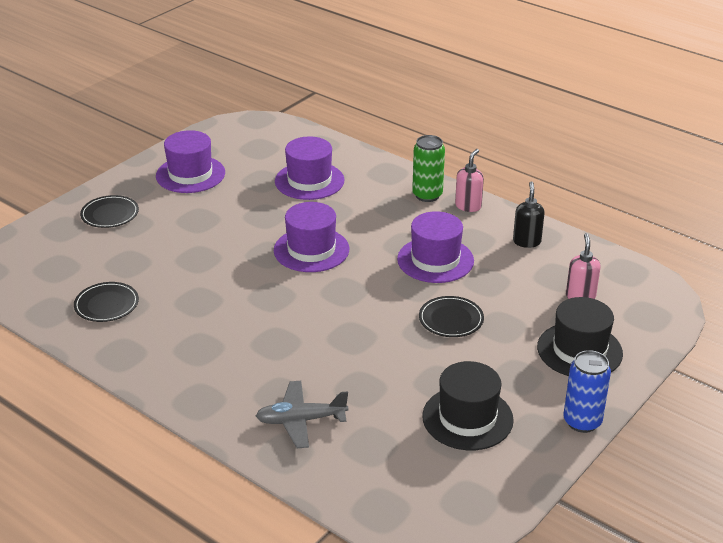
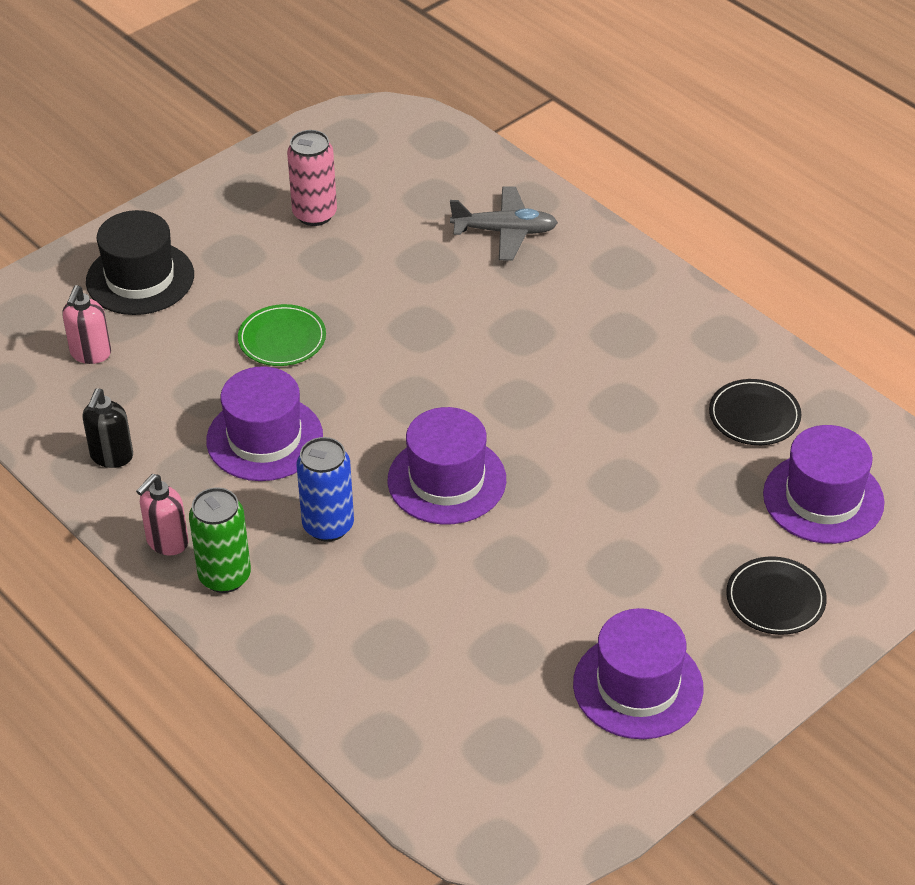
camera: 170 degrees left, 10 degrees up
purple hat [275,136,345,200] -> purple hat moved to [763,425,885,544]
black plate [419,296,484,337] -> green plate [238,304,326,366]
black hat [422,361,514,450] -> pink can [287,130,337,226]
blue can [563,350,611,433] -> blue can moved to [297,437,354,542]

